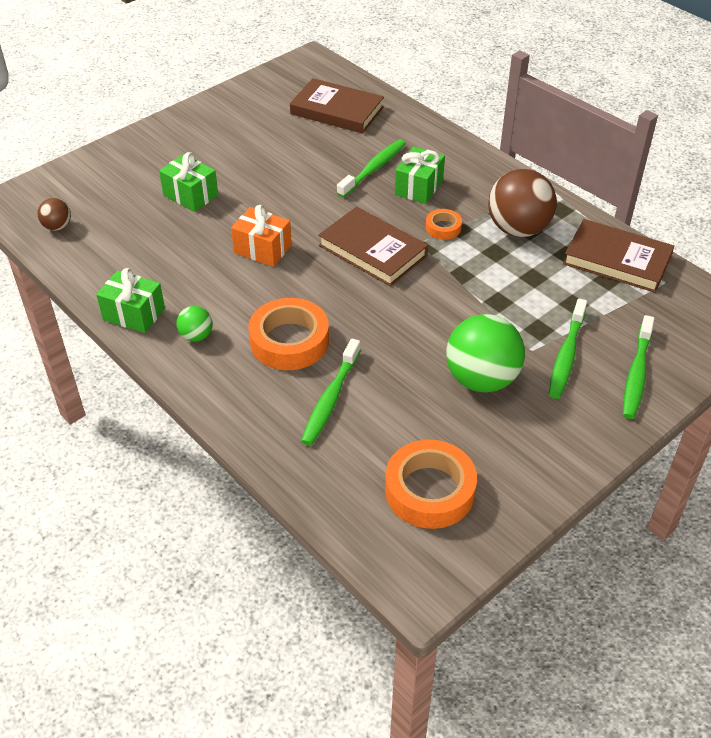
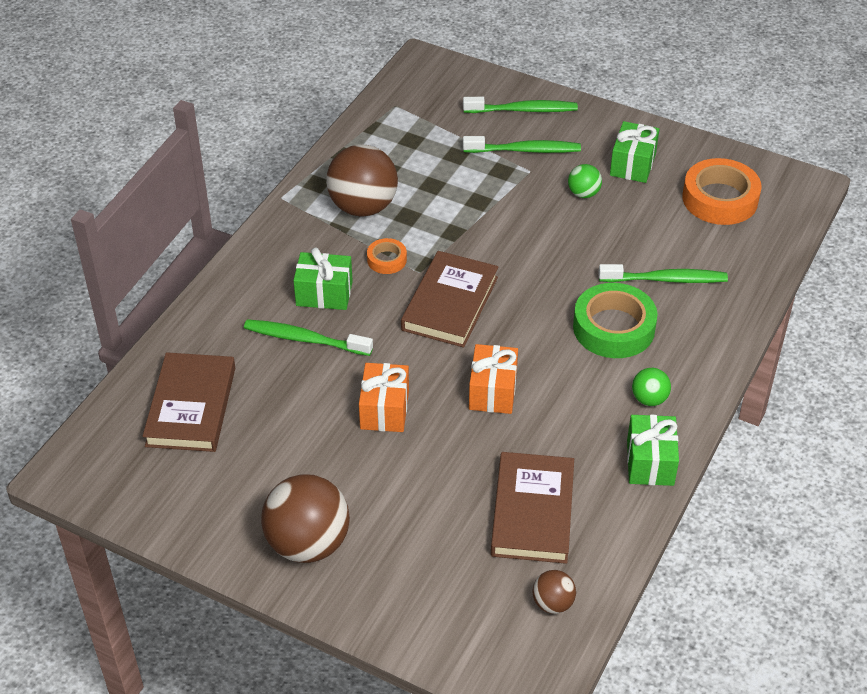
camera: 110 degrees left, 0 degrees up
green gift [159,152,218,212] -> green gift moved to [610,121,660,183]
orange tape [249,298,329,370] -> green tape [573,283,658,358]
green ball [446,314,525,392] -> green ball [568,164,602,198], size x0.48
brown book [563,219,674,293] -> brown book moved to [491,452,574,564]
none -> brown ball [261,474,350,563]
none -> orange gift [359,363,409,432]

